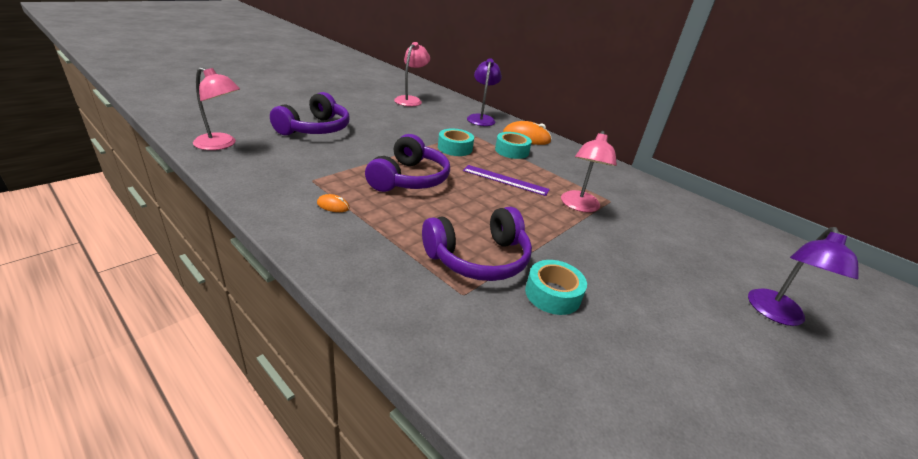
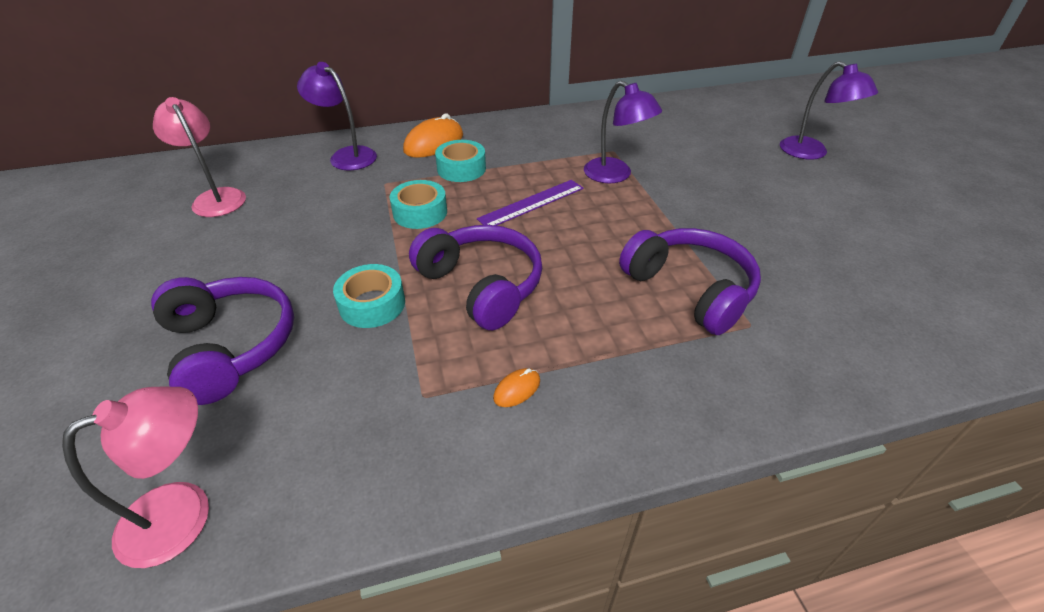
camera: 55 degrees left, 10 degrees up
purple headphones [422,206,532,281] -> purple headphones turned 45 degrees counterclockwise [619,228,761,335]
turquoise tape [525,260,587,315] -> turquoise tape moved to [333,264,405,328]
pink lamp [561,131,617,212] -> purple lamp [584,80,662,183]

